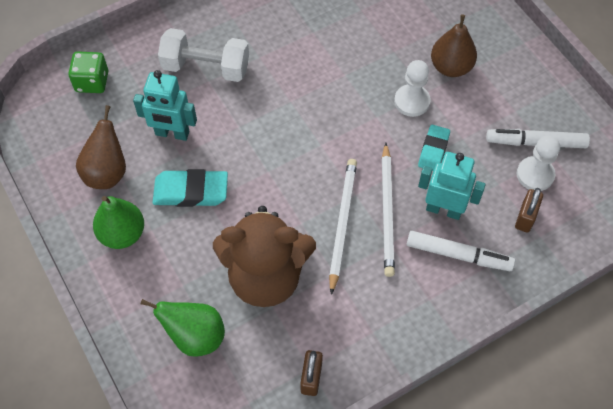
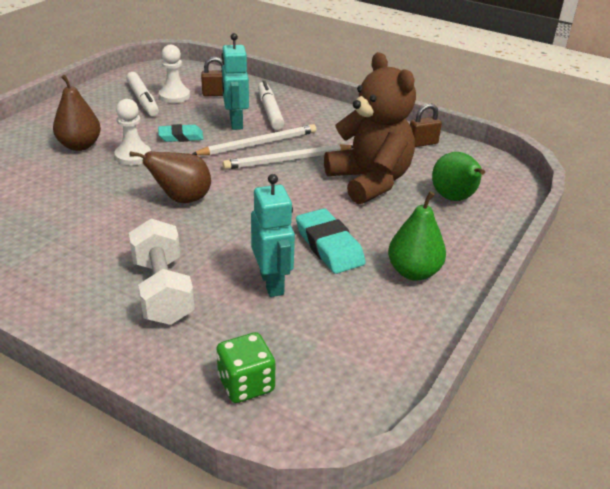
camera: 120 degrees left, 25 degrees down
brown pear [76,105,126,189] -> brown pear moved to [130,151,211,203]

